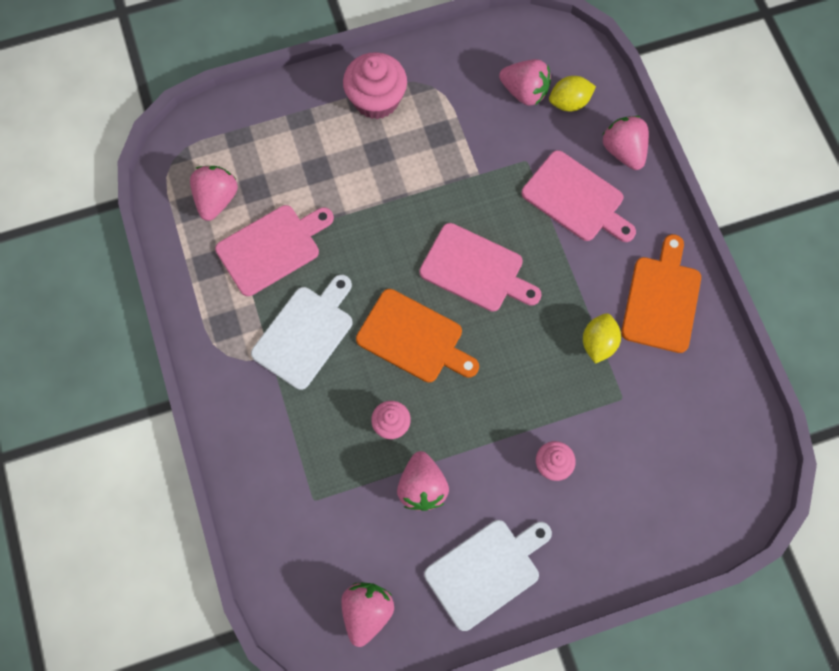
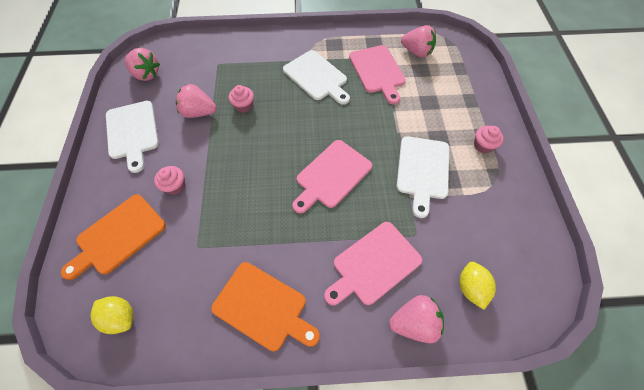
camera: 105 degrees right, 10 degrees down
pink cupcake [343,52,407,119] -> pink cupcake [474,126,504,153], size x0.56
orange cutting board [356,289,479,383] -> orange cutting board moved to [61,194,166,280]
pink strawberry [499,59,551,106] -> none
yellow lemon [583,313,621,364] -> yellow lemon moved to [91,296,133,334]
none -> white cutting board [397,136,449,218]

